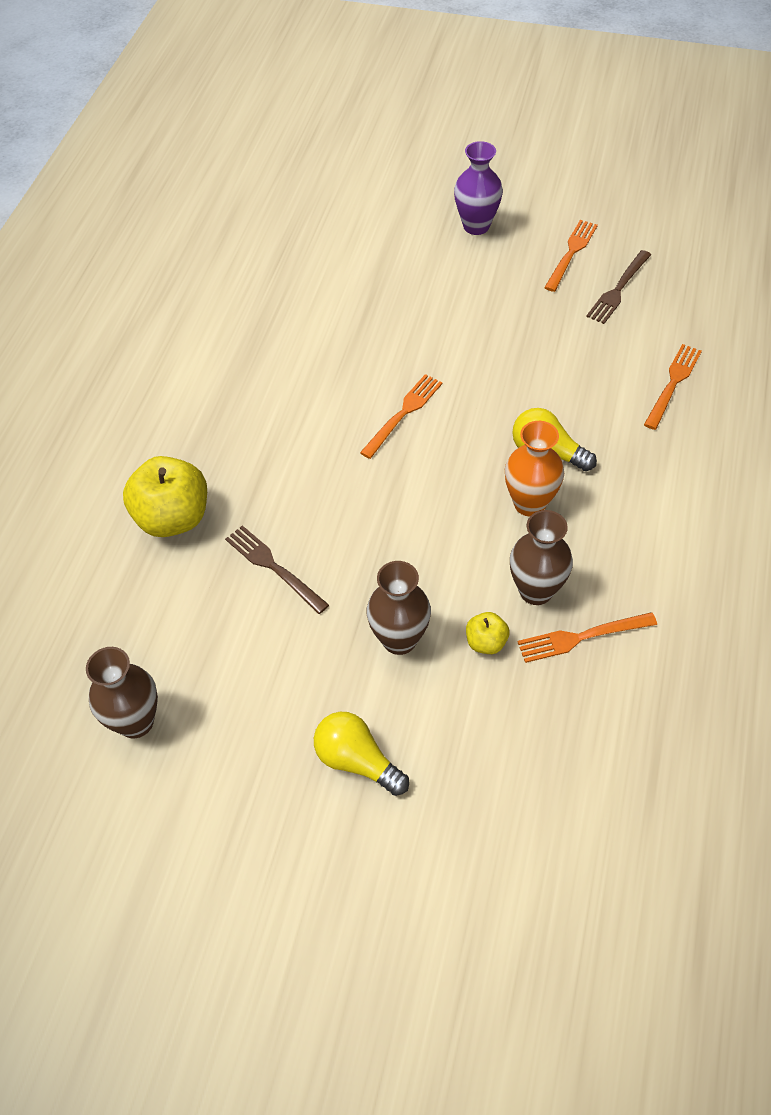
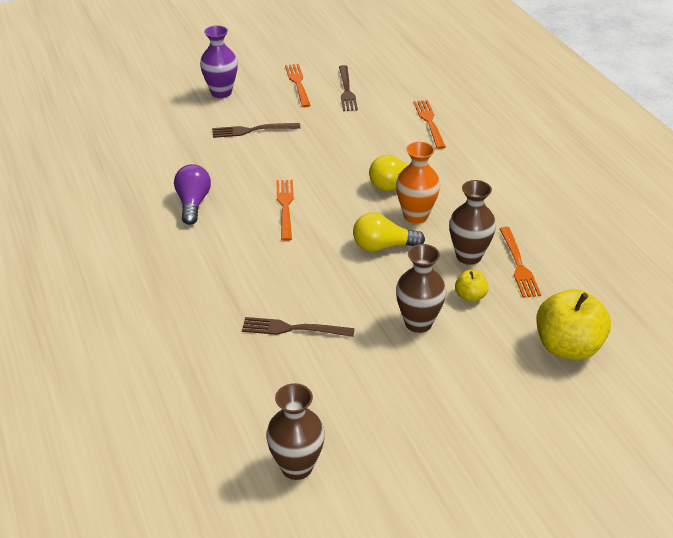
camera: 40 degrees left, 15 degrees down
yellow apple [123,456,207,537] -> yellow apple moved to [536,289,611,360]
yellow light bulb [314,712,409,796] -> yellow light bulb moved to [353,212,425,251]
orange fork [517,612,657,663] -> orange fork turned 45 degrees counterclockwise [500,227,541,298]
none -> purple light bulb [174,164,211,225]
none -> brown fork [212,123,300,138]

